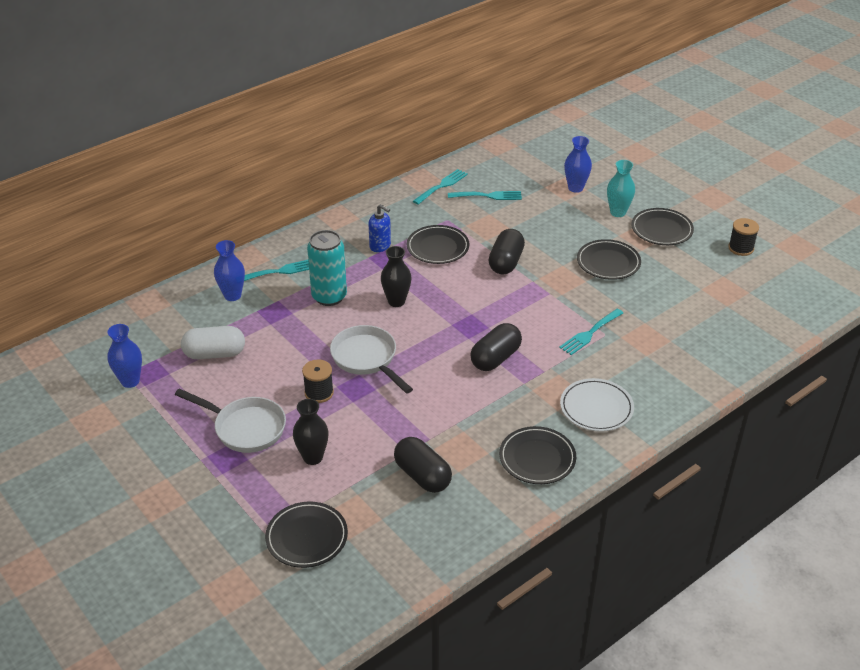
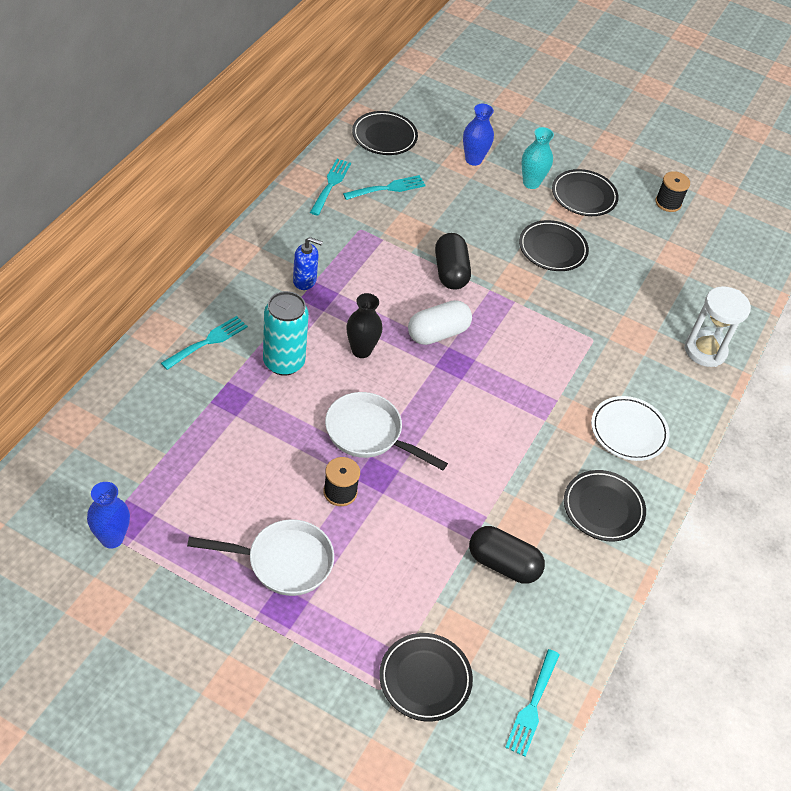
camera: 30 degrees left, 10 degrees up
white capsule [181,326,245,359] -> white capsule moved to [408,300,472,345]
blue vase [214,240,245,301] -> none
black vase [293,399,329,465] -> none
black plate [407,225,469,264] -> black plate moved to [352,111,418,155]
black capsule [470,323,522,371] -> none
turquoise fork [559,309,623,355] -> turquoise fork moved to [505,649,560,757]
none -> white hourglass [684,286,751,367]

